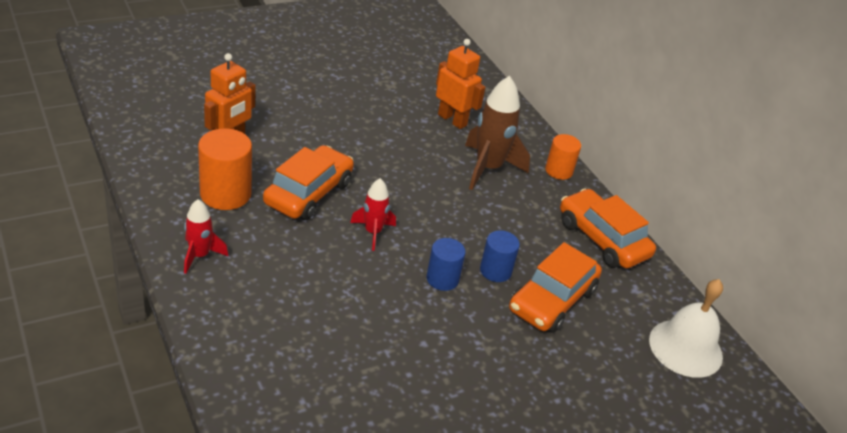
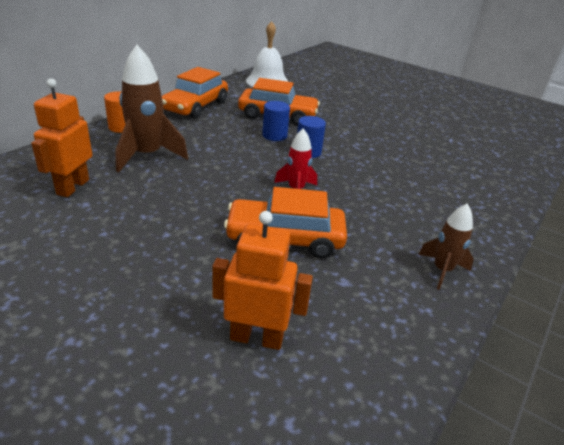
camera: 115 degrees left, 5 degrees down
red rocket [184,199,228,274] -> brown rocket [418,203,474,290]
orange cylinder [198,128,252,210] -> none

